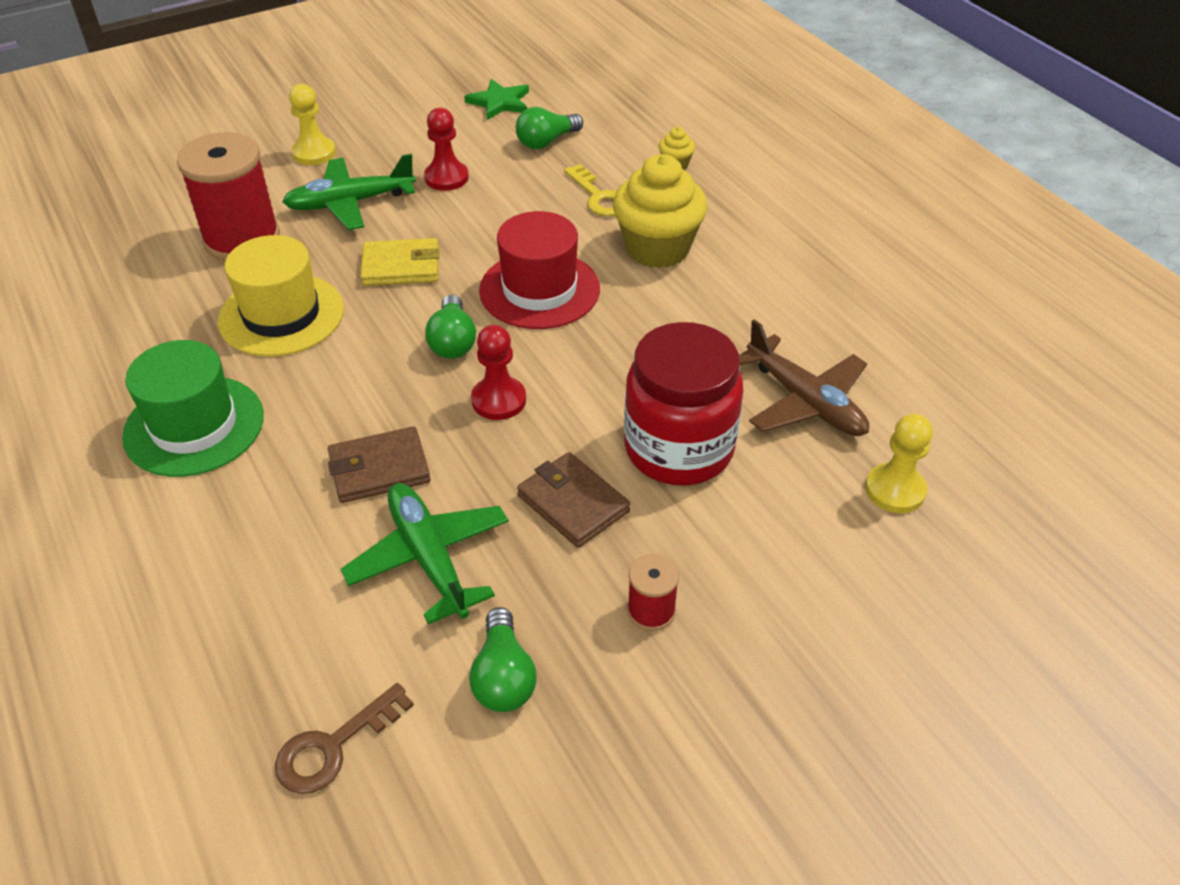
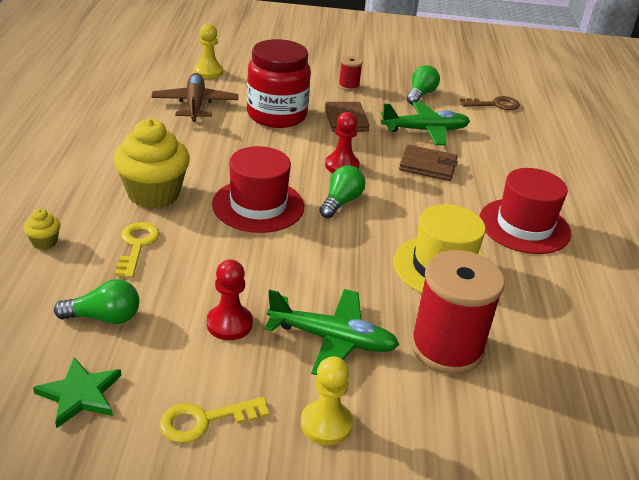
camera: 150 degrees left, 10 degrees down
green hat [122,340,264,477] -> red hat [479,168,571,254]
green plane [341,483,508,624] -> green plane turned 105 degrees counterclockwise [381,102,470,145]
yellow wallet [360,238,440,286] -> none
none -> yellow key [159,397,269,443]

